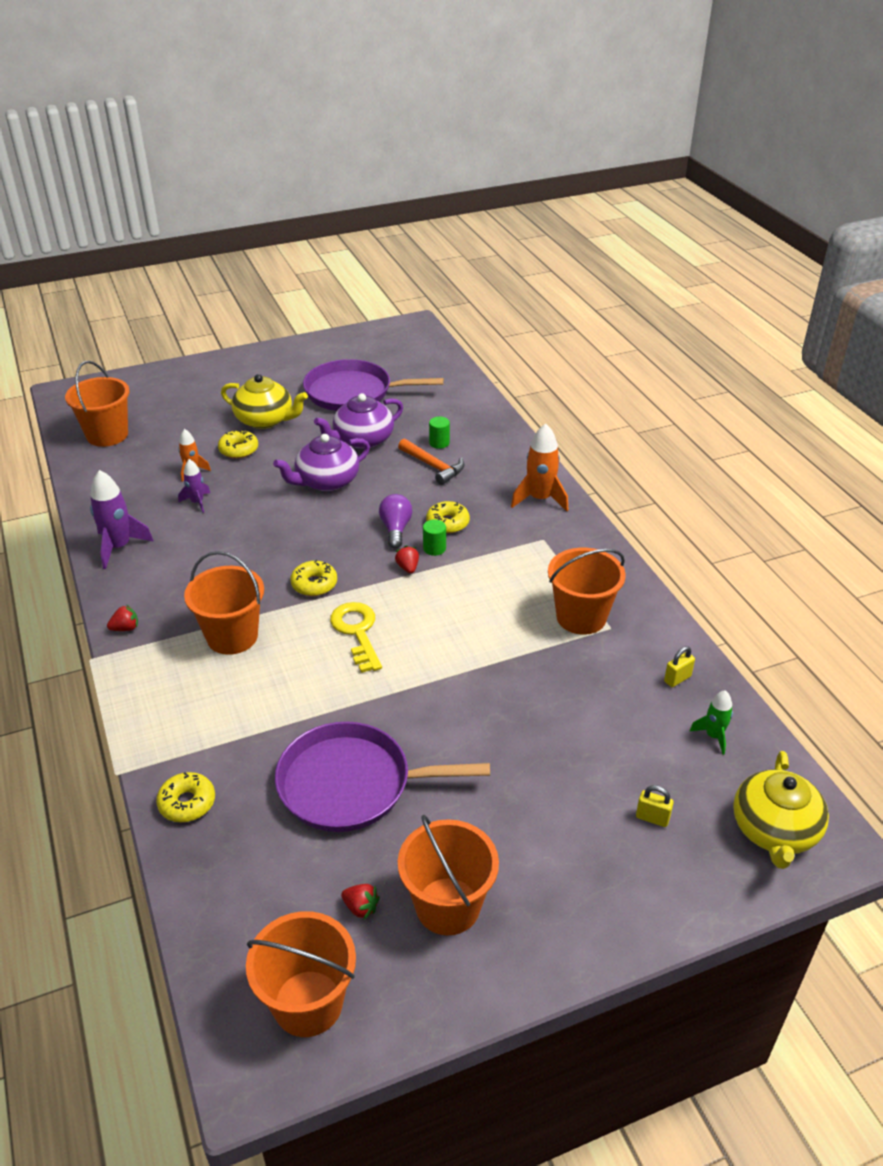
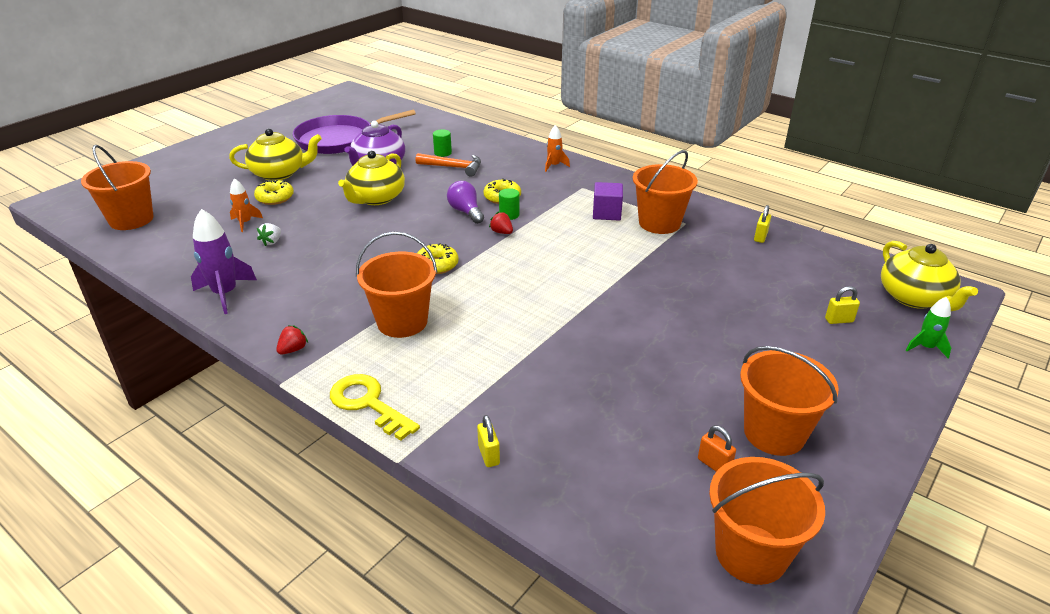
camera: 30 degrees left, 5 degrees down
yellow donut [156,772,215,822] -> yellow padlock [477,415,500,467]
purple rocket [178,459,210,513] -> white strawberry [257,223,281,246]
purple teapot [273,434,370,491] -> yellow teapot [338,151,405,205]
purple pan [275,722,490,832] -> none
yellow key [330,602,382,673] -> yellow key moved to [330,374,420,441]
red strawberry [341,884,380,919] -> orange padlock [698,425,736,472]
orange rocket [511,424,568,511] -> orange rocket [545,125,570,172], size x0.59
green rocket [689,690,733,755] -> green rocket moved to [906,297,951,359]
none -> purple cube [593,182,623,220]

